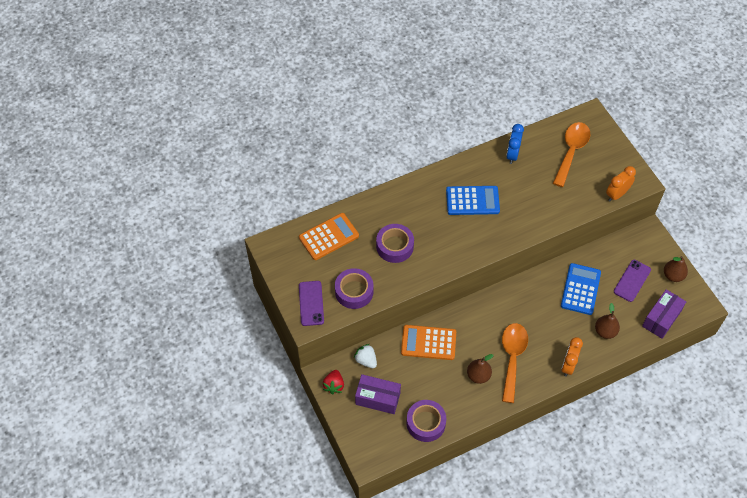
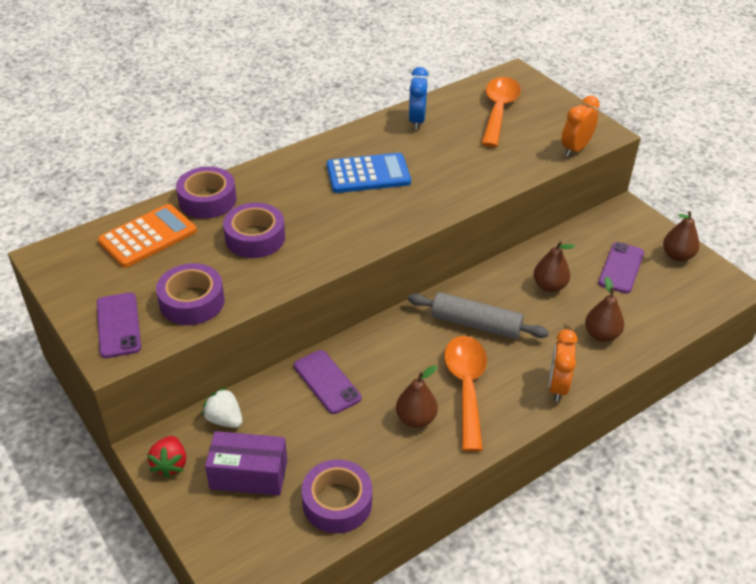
camera: 10 degrees left, 15 degrees down
orange calculator [401,325,456,360] -> purple phone [294,350,361,414]
blue calculator [561,263,601,315] -> brown pear [533,241,575,292]
purple box [642,289,686,339] -> none
none -> purple tape [176,167,237,219]
none -> grey rolling pin [408,292,549,339]

